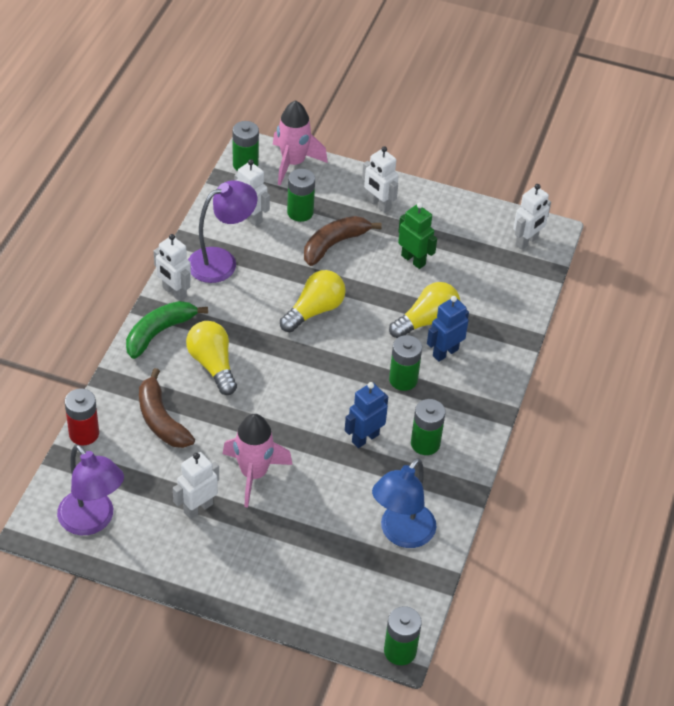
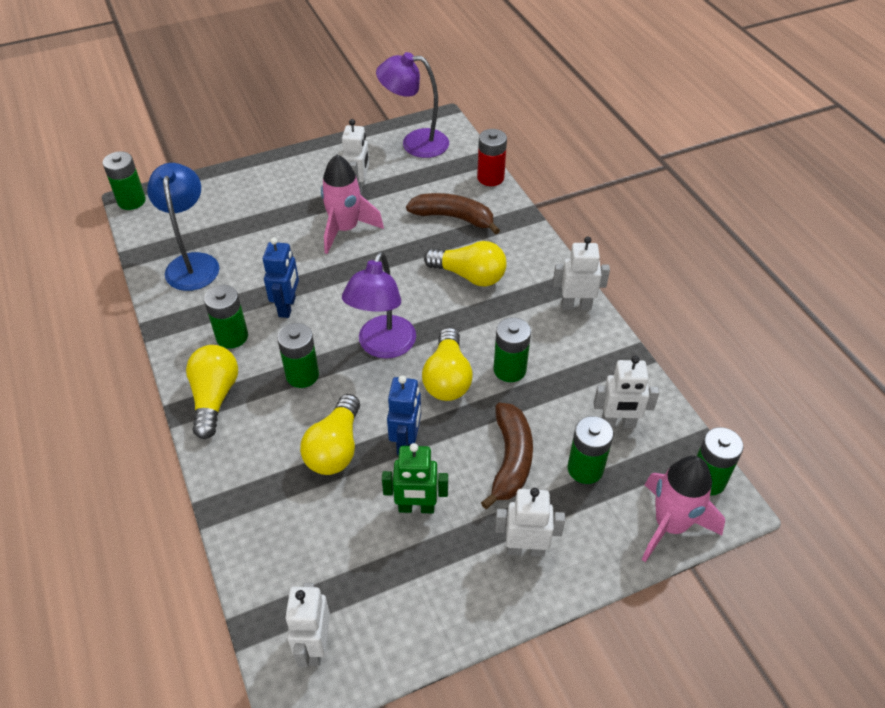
camera: 140 degrees right, 0 degrees up
green banana [126,301,208,359] -> none
purple lamp [188,180,257,283] -> purple lamp moved to [342,251,416,359]
blue robot [427,296,469,362] -> blue robot moved to [387,375,421,455]
none -> yellow light bulb [186,345,238,439]
none -> green battery [493,317,531,382]

